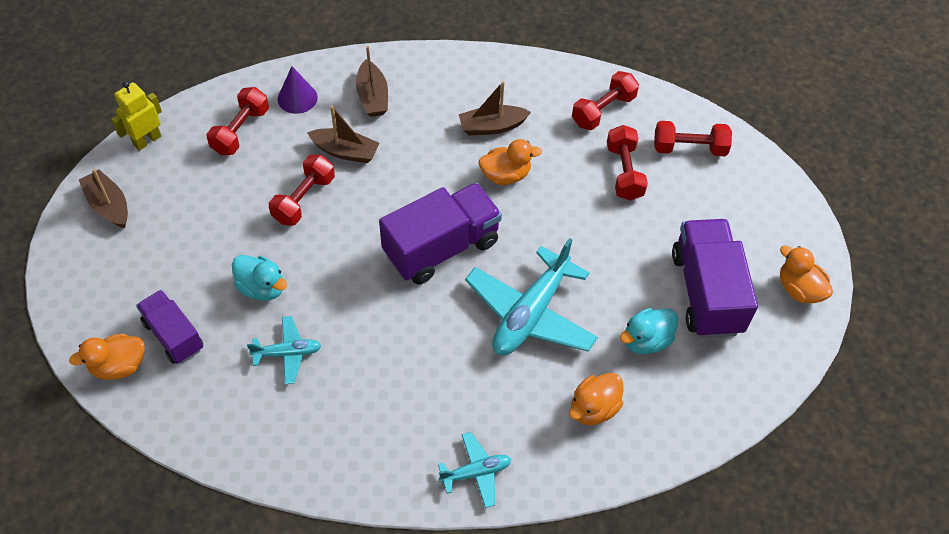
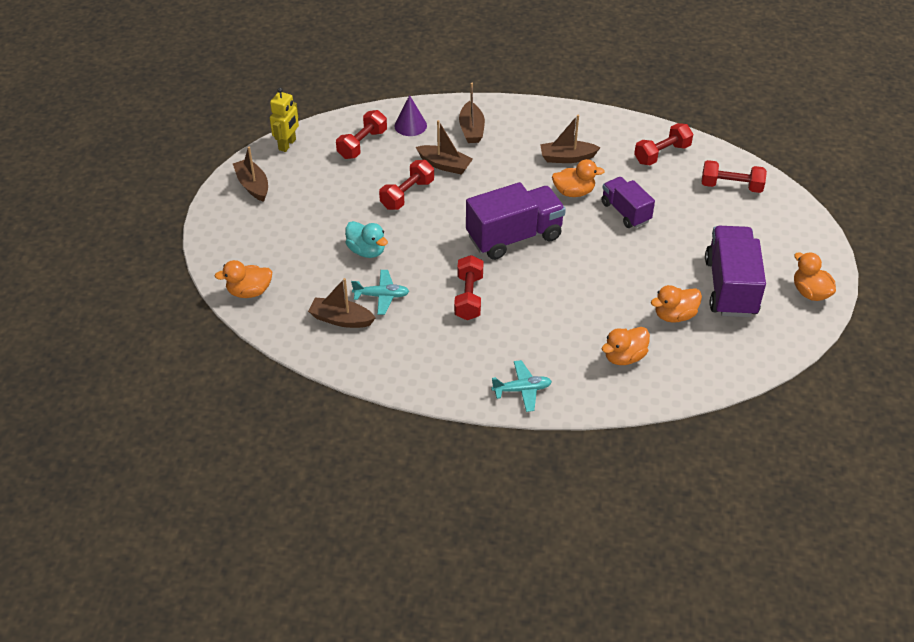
camera: 10 degrees right, 10 degrees down
yellow robot [111,81,162,151] -> yellow robot turned 150 degrees clockwise [270,88,299,152]
purple truck [136,290,203,364] -> purple truck moved to [601,177,655,228]
turquoise plane [465,238,598,355] -> none
red dumbbell [607,125,648,201] -> red dumbbell moved to [454,255,484,320]
turquoise duck [620,308,678,354] -> orange duck [651,285,702,323]
none -> brown boat [308,278,375,328]

